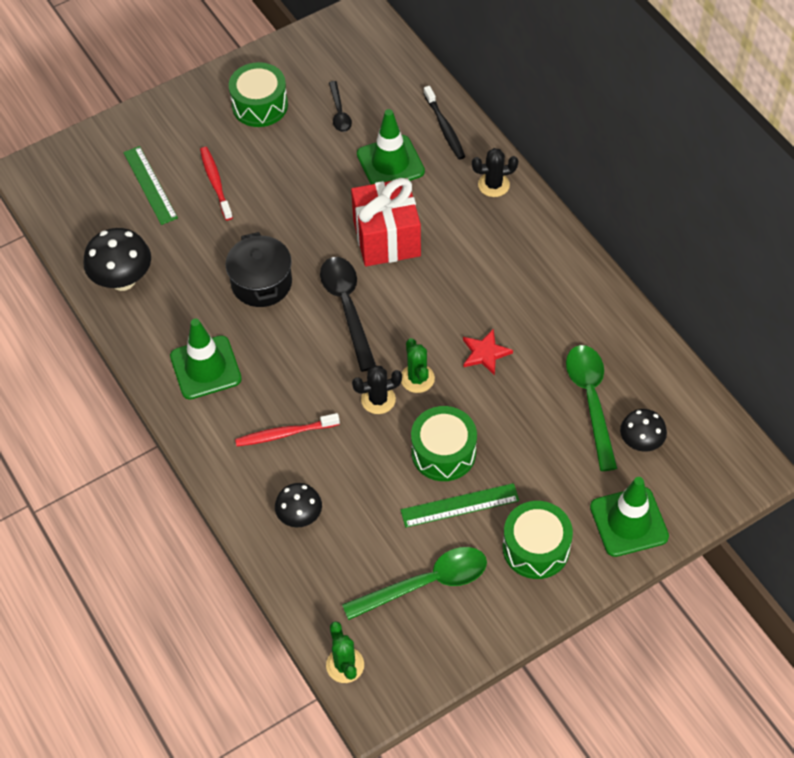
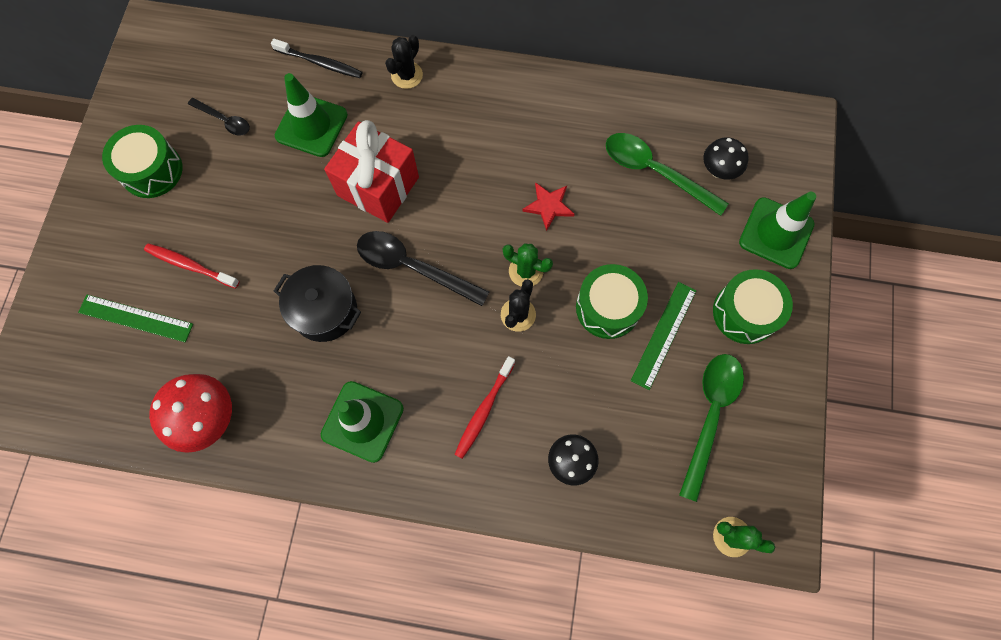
camera: 50 degrees left, 15 degrees up
black mushroom [83,228,151,291] -> red mushroom [149,374,232,453]

